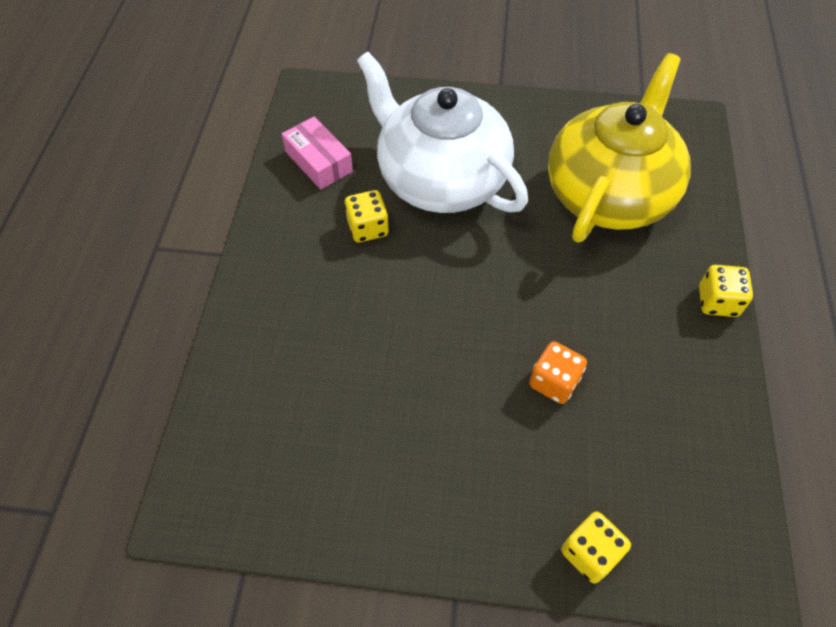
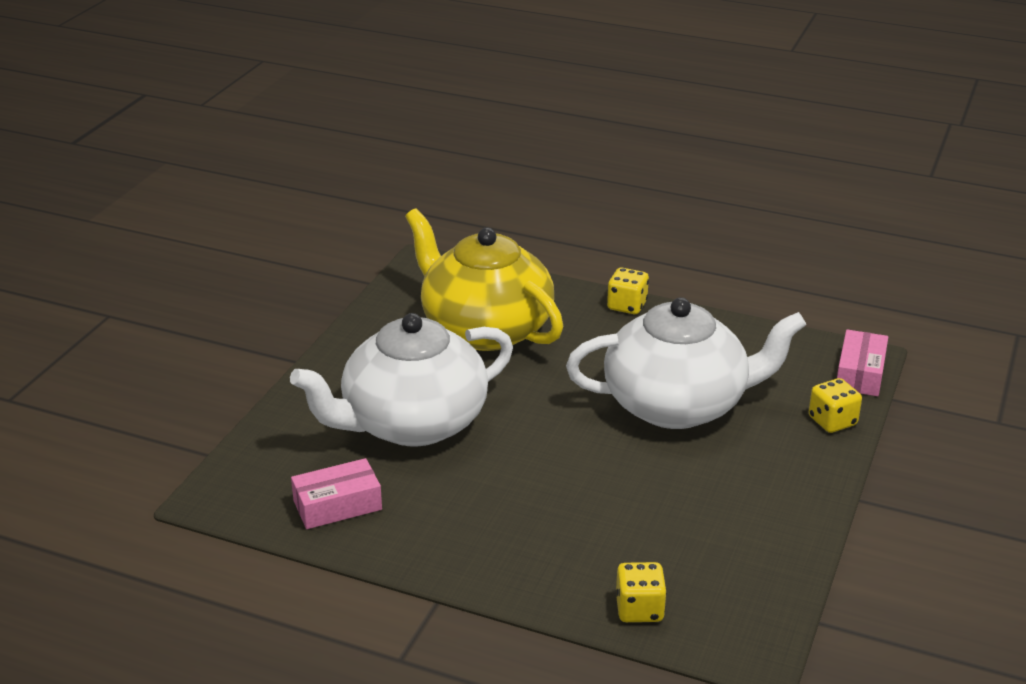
camera: 75 degrees left, 25 degrees down
yellow dice [344,190,389,243] -> yellow dice moved to [615,562,667,622]
orange dice [529,341,587,404] -> white teapot [566,297,806,429]
none -> pink box [837,329,888,396]

